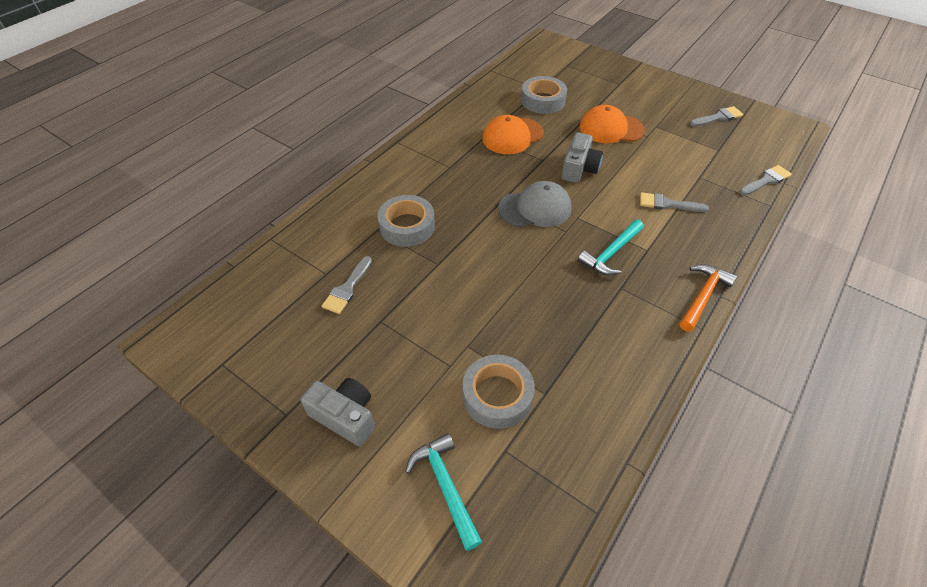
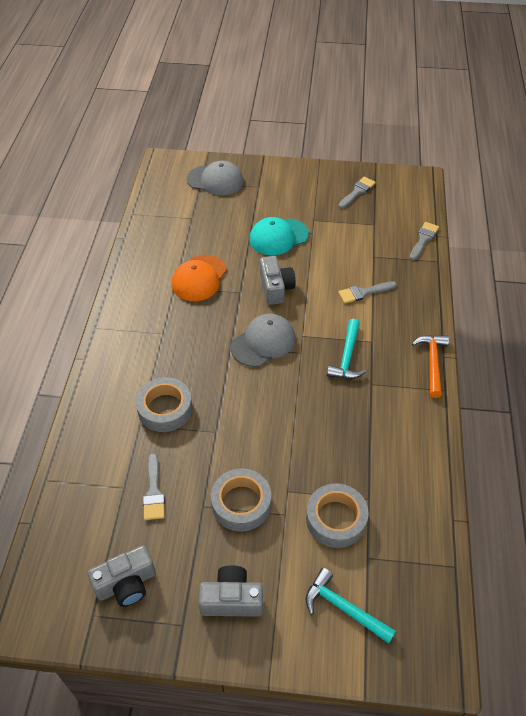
camera: 30 degrees left, 0 degrees up
grey tape [521,76,567,114] -> grey tape moved to [211,468,271,532]
orange cap [579,105,645,143] -> turquoise cap [249,217,309,255]
none -> grey camera [88,545,156,607]
none -> grey cap [187,161,243,195]

